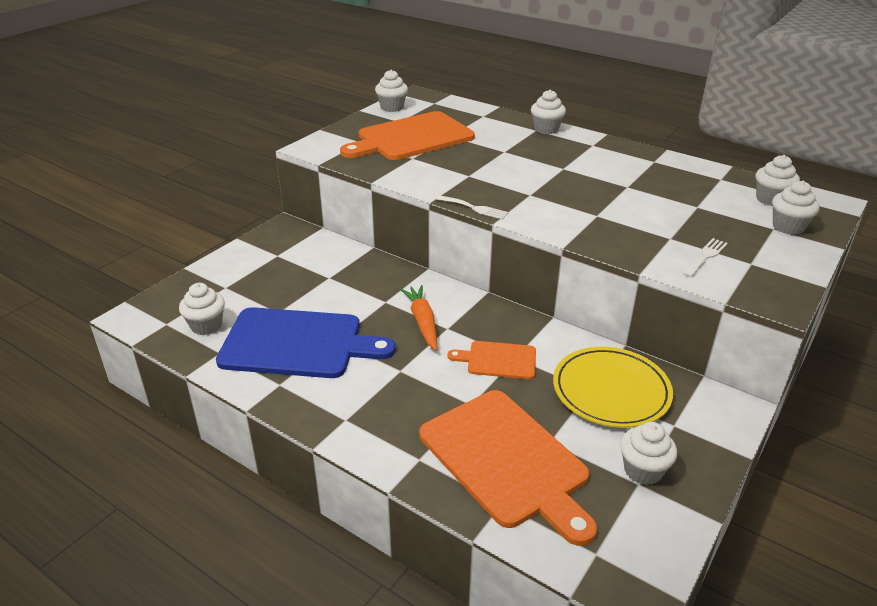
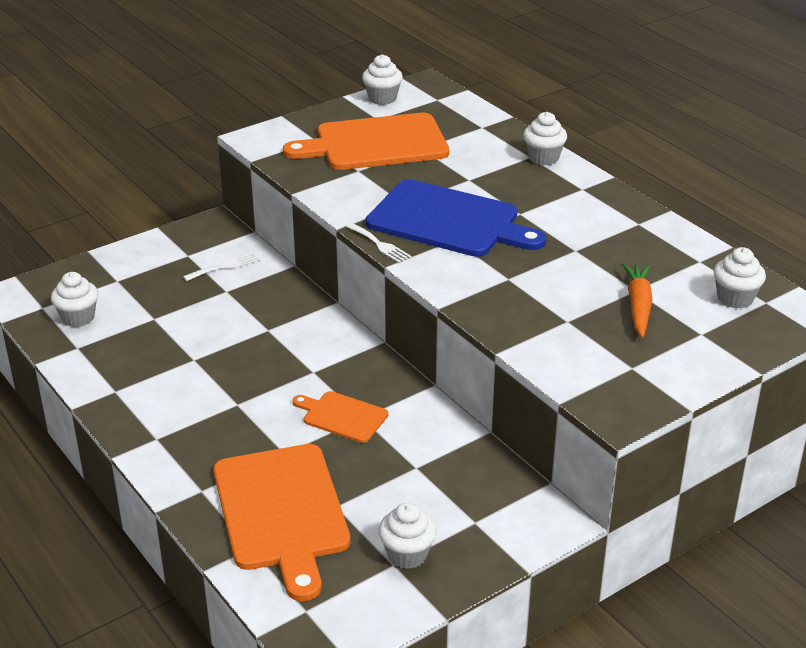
camera: 20 degrees right, 0 degrees up
blue cutting board [216,307,396,378] -> blue cutting board moved to [366,179,546,257]
orange carrot [400,285,437,351] -> orange carrot moved to [622,263,653,338]
yellow plate [553,347,673,428] -> none
white fork [683,238,728,277] -> white fork moved to [183,253,260,281]
white cupcake [772,181,820,235] -> none

